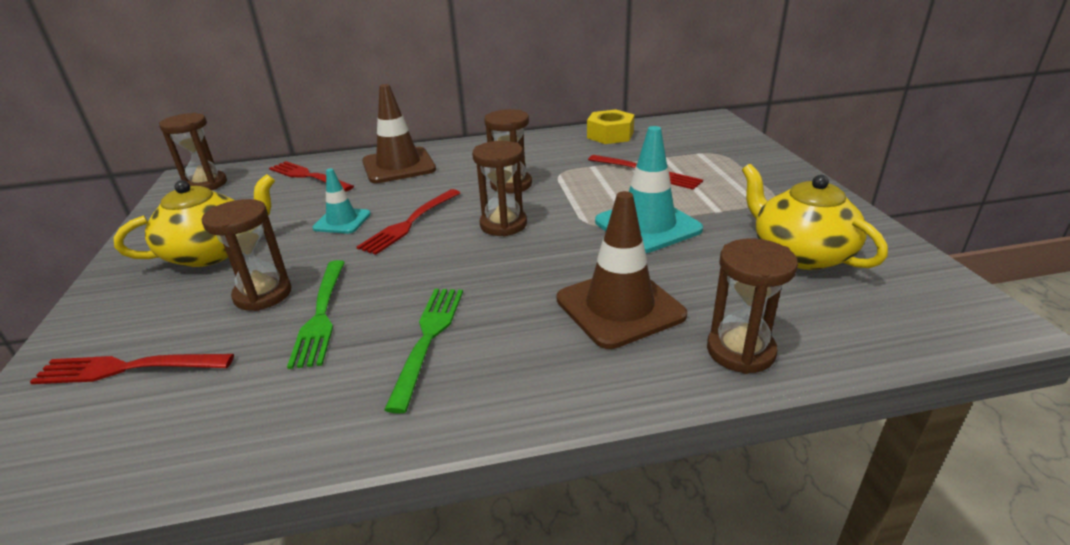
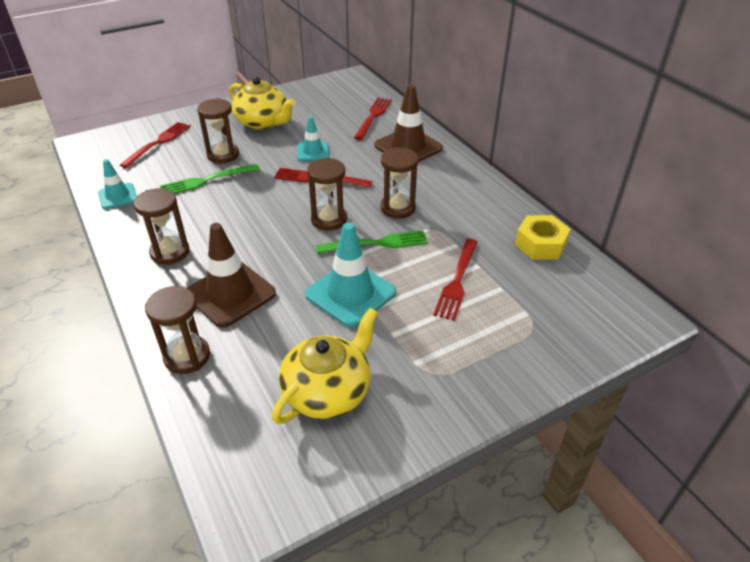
camera: 70 degrees right, 10 degrees up
red fork [30,354,234,384] -> red fork turned 45 degrees clockwise [120,122,191,168]
brown hourglass [159,113,227,190] -> brown hourglass moved to [134,188,190,265]
green fork [384,289,463,414] -> green fork moved to [316,230,428,253]
none -> turquoise traffic cone [98,159,137,209]

